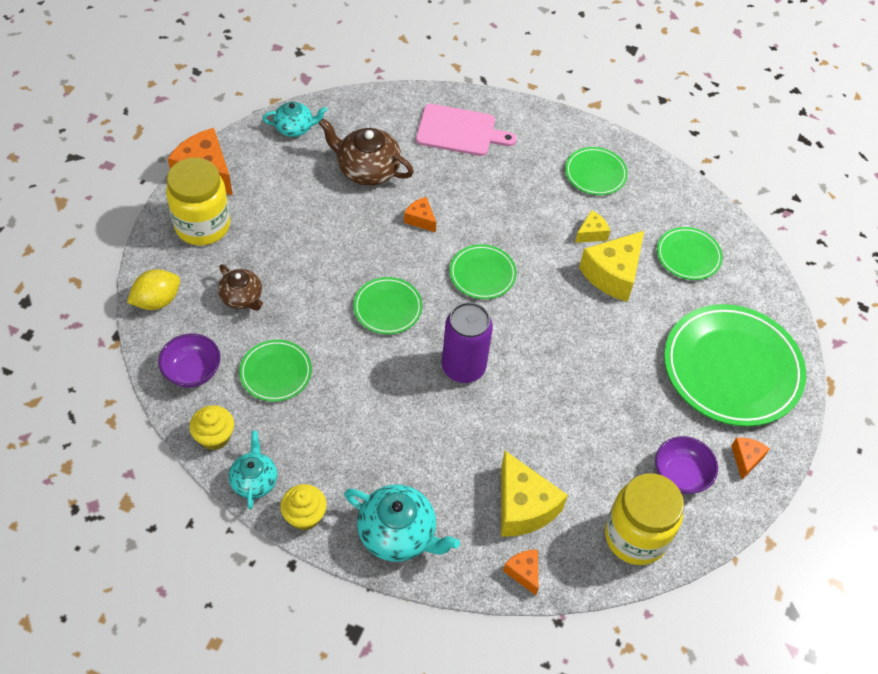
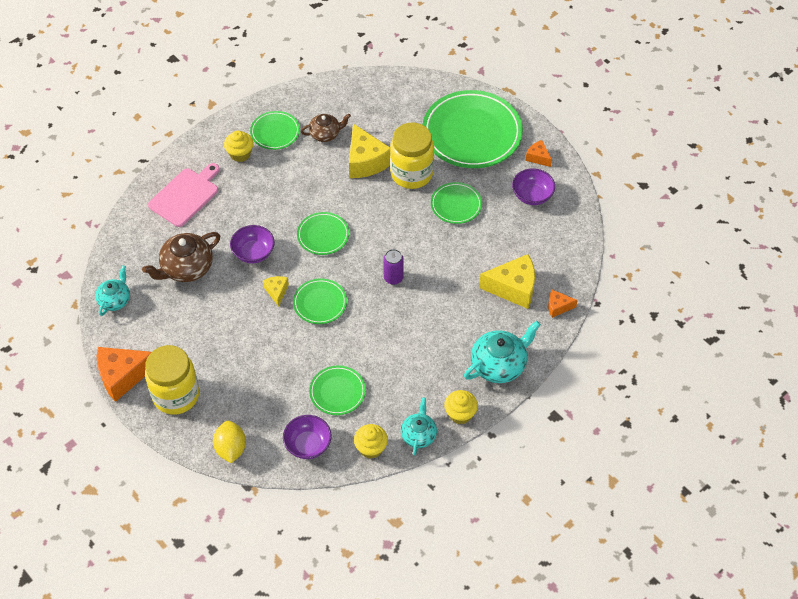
camera: 60 degrees left, 0 degrees up
brown teapot [218,264,263,311] -> brown teapot moved to [301,114,351,142]
turquoise teapot [229,431,277,510] -> turquoise teapot turned 75 degrees clockwise [401,397,437,456]
orange cheese [404,197,436,232] -> purple bowl [230,225,275,263]
purple can [442,302,493,383] -> purple can [383,249,404,285], size x0.58
yellow cheese [575,210,611,243] -> yellow cheese moved to [263,276,289,307]
yellow jar [605,473,684,565] -> yellow jar moved to [390,122,434,189]
green plate [657,227,723,280] -> green plate moved to [431,182,482,224]
none -> yellow cupcake [224,131,253,162]

